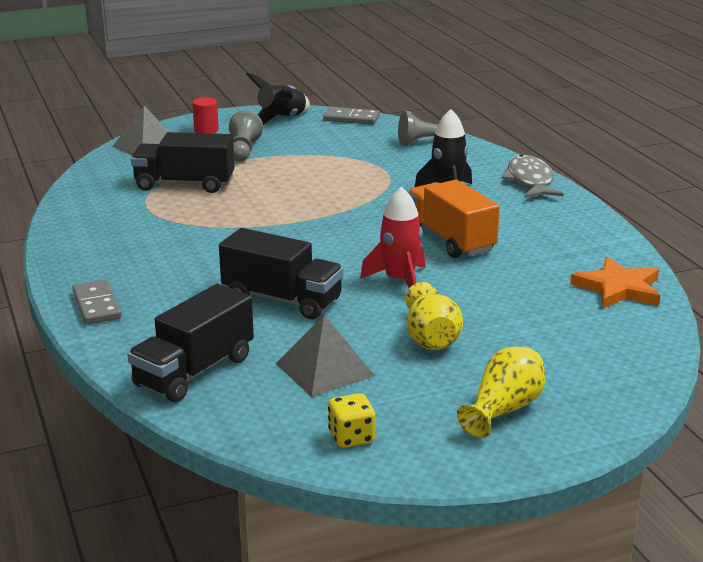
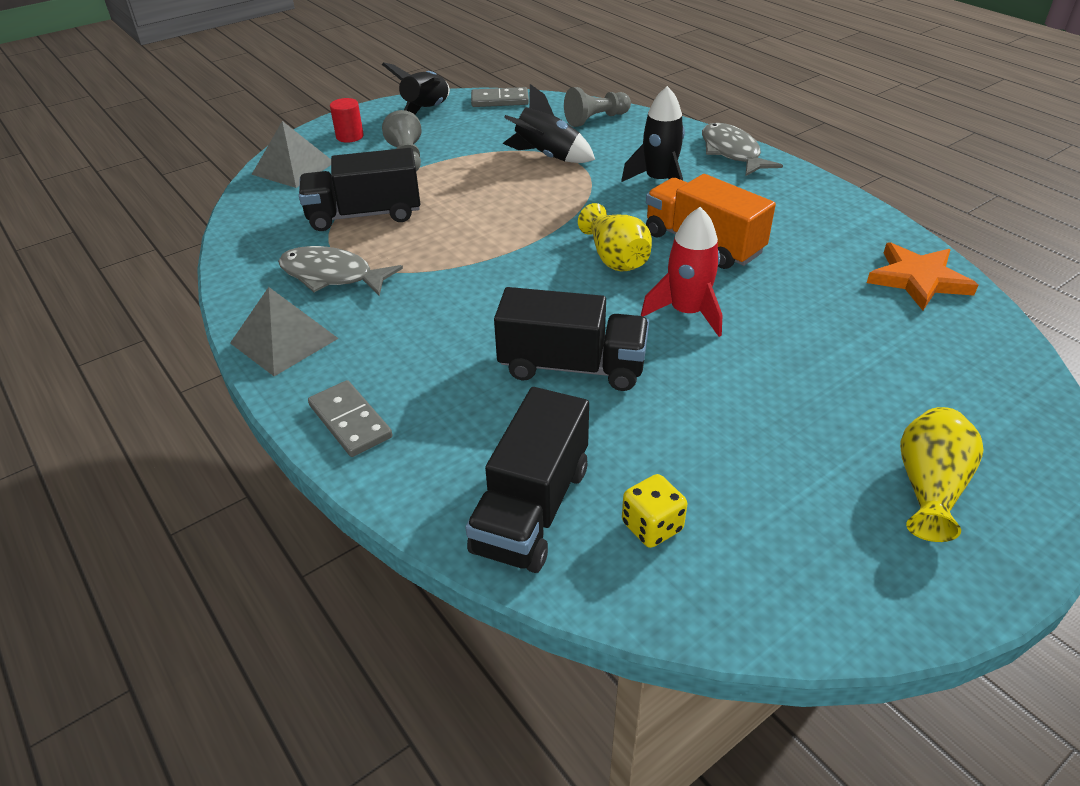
camera: 15 degrees left, 15 degrees up
grey pyramid [275,315,375,397] -> grey pyramid moved to [230,287,339,376]
yellow dice [328,393,375,448] -> yellow dice moved to [622,474,687,548]
yellow vase [405,282,463,350] -> yellow vase moved to [578,203,652,271]
none -> grey fish [278,246,403,296]
none -> black rocket [503,84,595,163]

